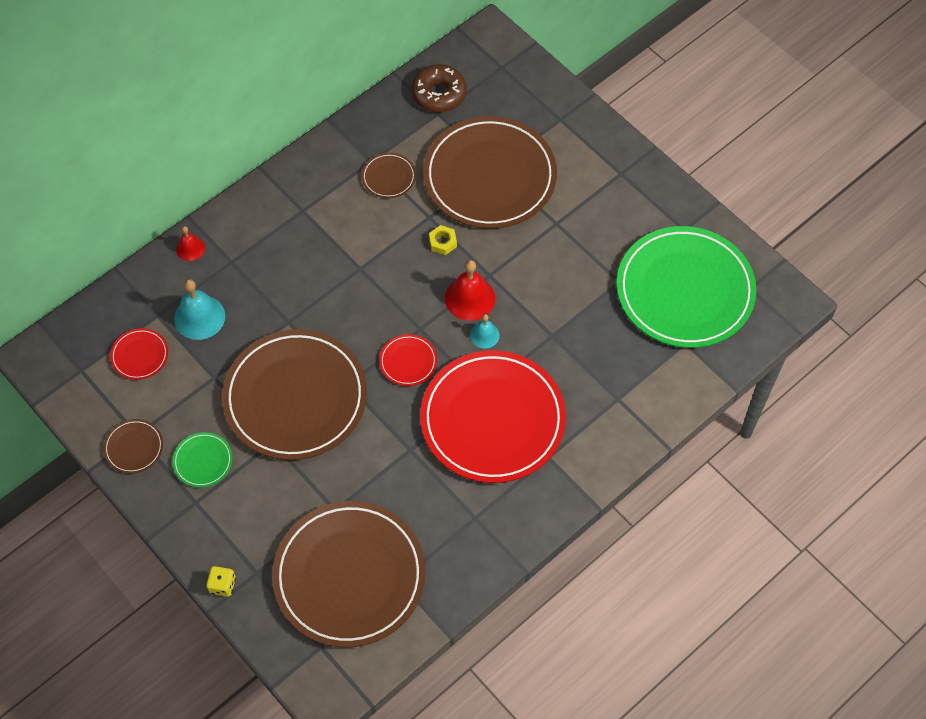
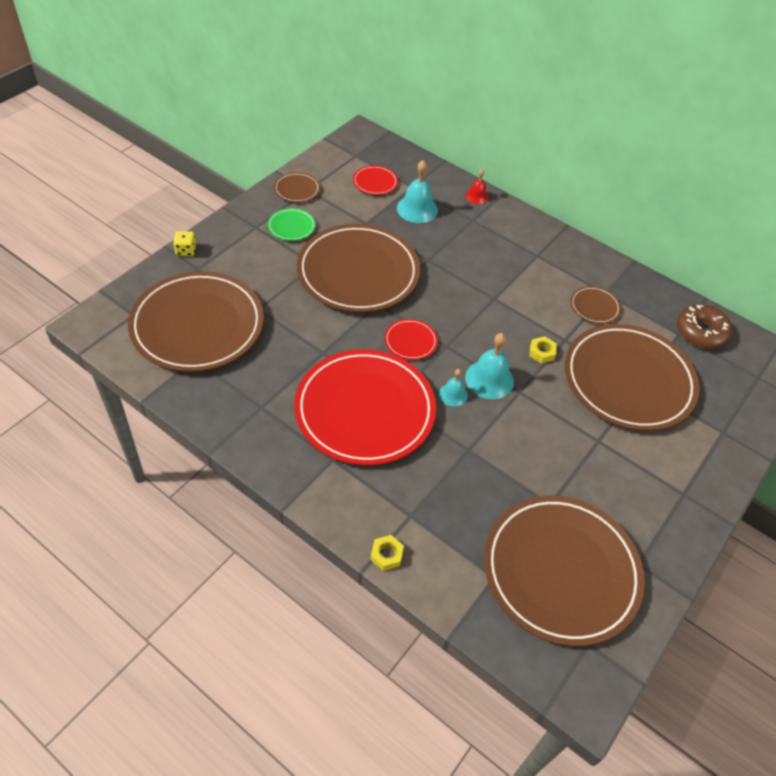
camera: 75 degrees right, 10 degrees down
red bell [445,260,495,321] -> turquoise bell [465,333,514,399]
green plate [617,226,757,348] -> brown plate [484,495,645,646]
none -> yellow nut [370,535,404,571]

